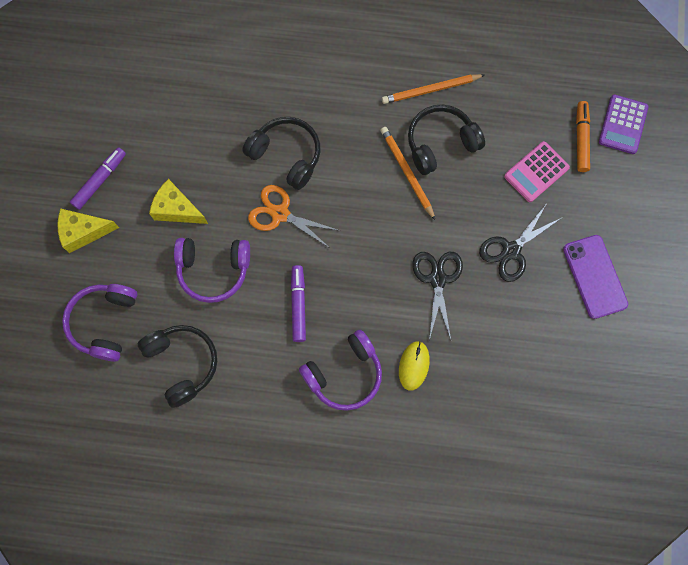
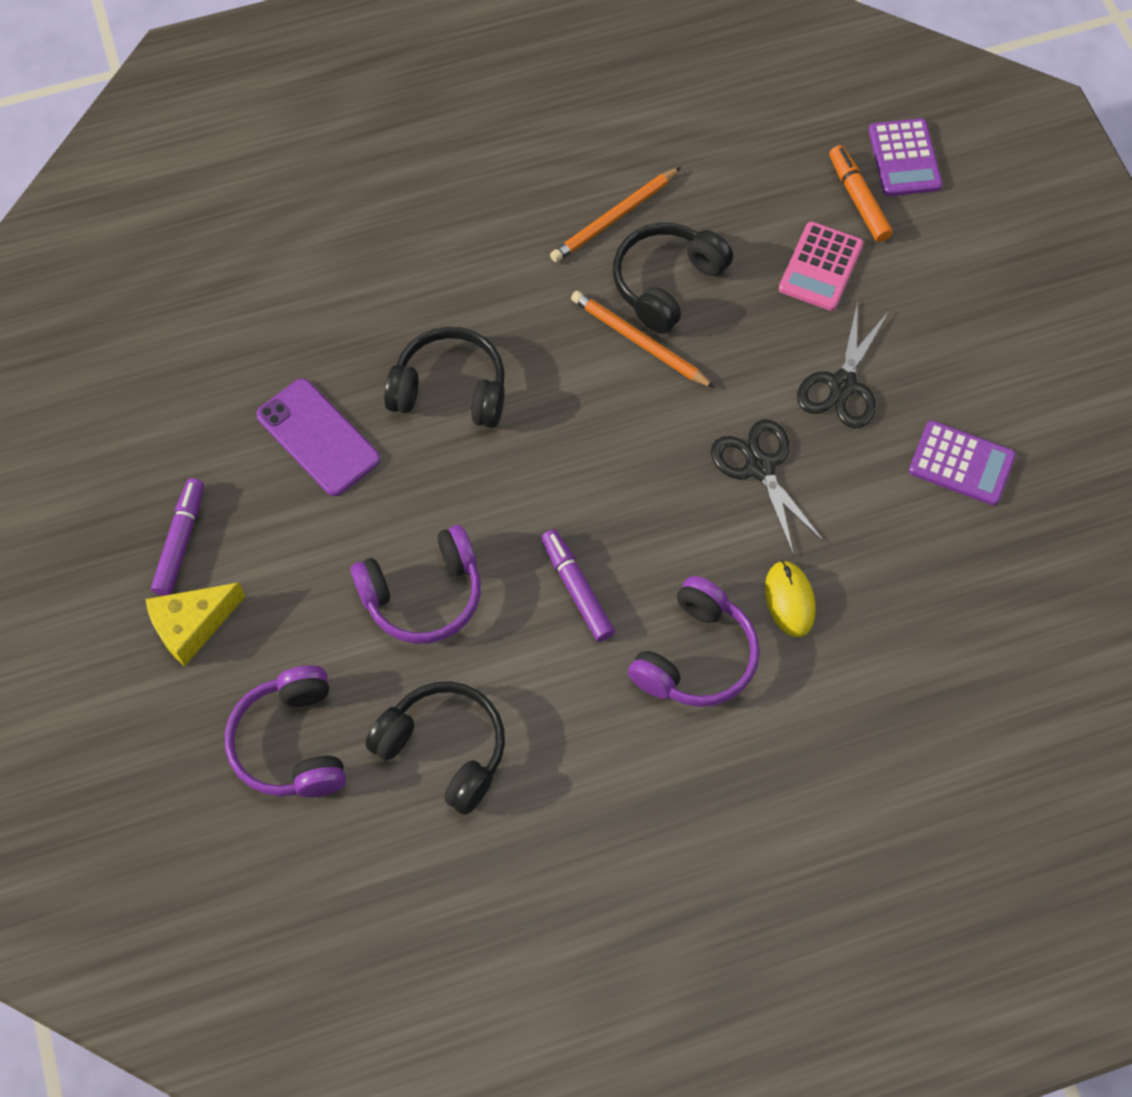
camera: 25 degrees left, 10 degrees down
yellow cheese [149,179,208,224] -> none
orange scissors [248,185,340,249] -> none
purple phone [563,235,628,319] -> purple phone moved to [257,378,380,496]
none -> purple calculator [909,420,1016,506]

